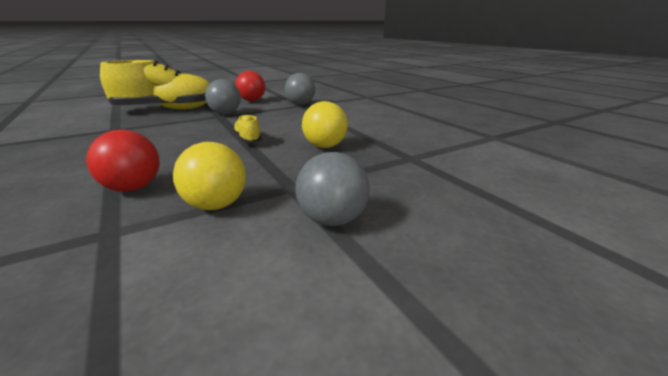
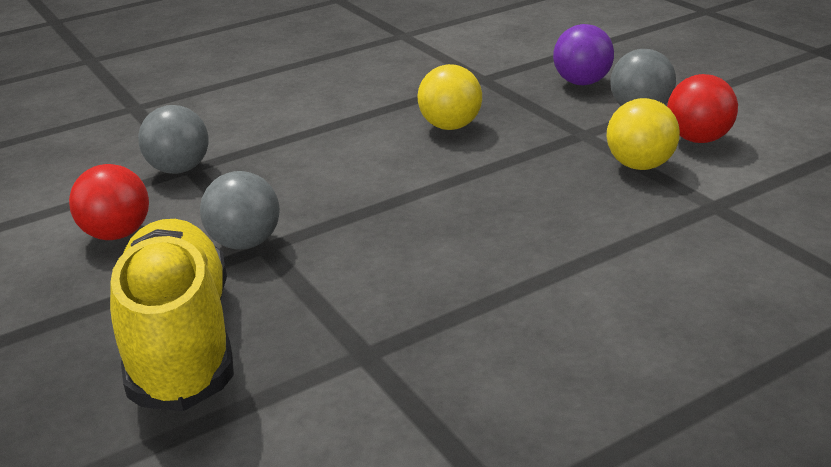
camera: 90 degrees left, 5 degrees up
red ball [86,130,160,192] -> red ball moved to [667,74,738,143]
yellow shoe [233,114,262,143] -> none
none -> purple ball [553,24,614,85]

